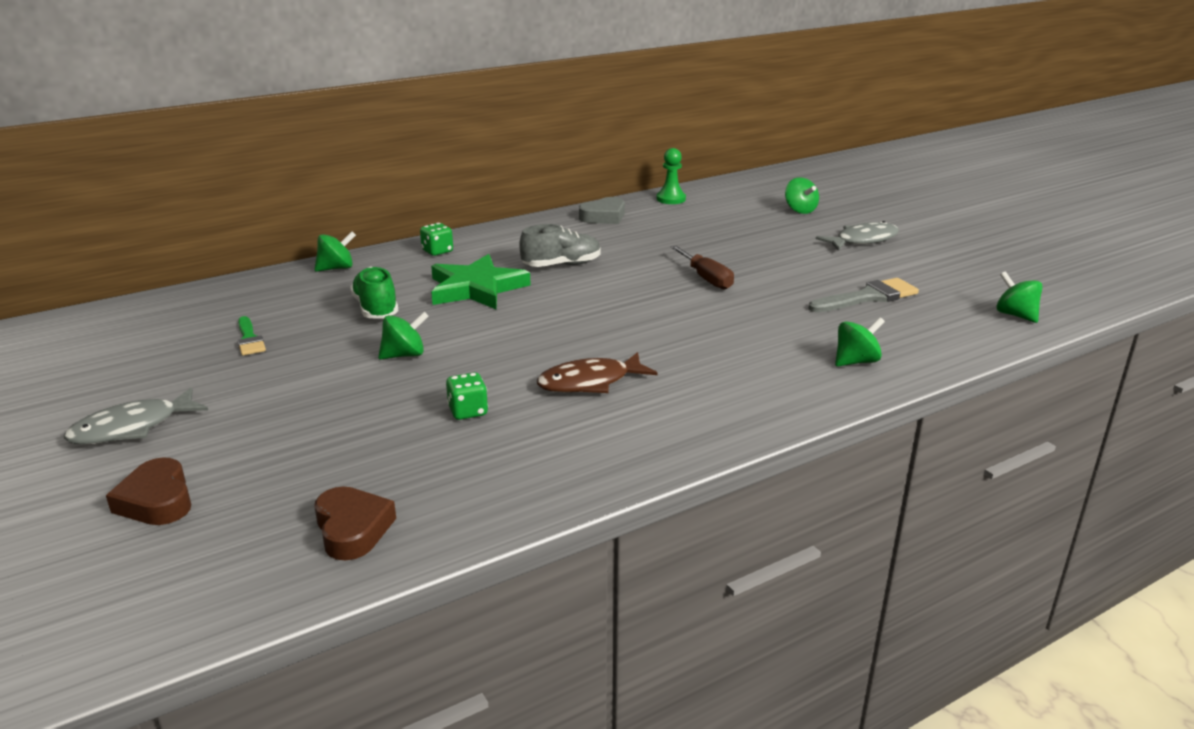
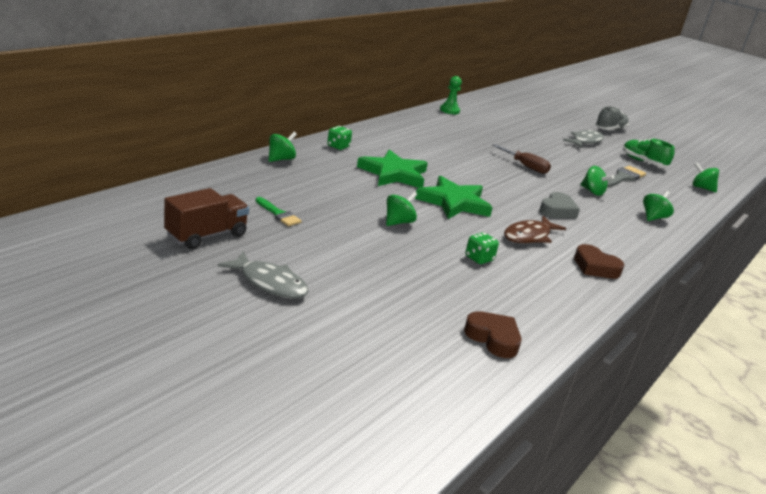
camera: 25 degrees left, 0 degrees up
grey fish [64,388,208,445] -> grey fish turned 90 degrees counterclockwise [218,251,309,298]
brown heart [106,457,191,525] -> brown heart moved to [574,244,625,279]
green shoe [350,267,399,319] -> green shoe moved to [623,138,675,167]
grey shoe [519,224,601,267] -> grey shoe moved to [595,107,629,130]
grey heart [579,197,625,224] -> grey heart moved to [539,192,580,218]
green spinning top [785,177,819,214] -> green spinning top moved to [580,166,614,196]
none -> brown truck [164,188,249,249]
none -> green star [415,176,493,219]

